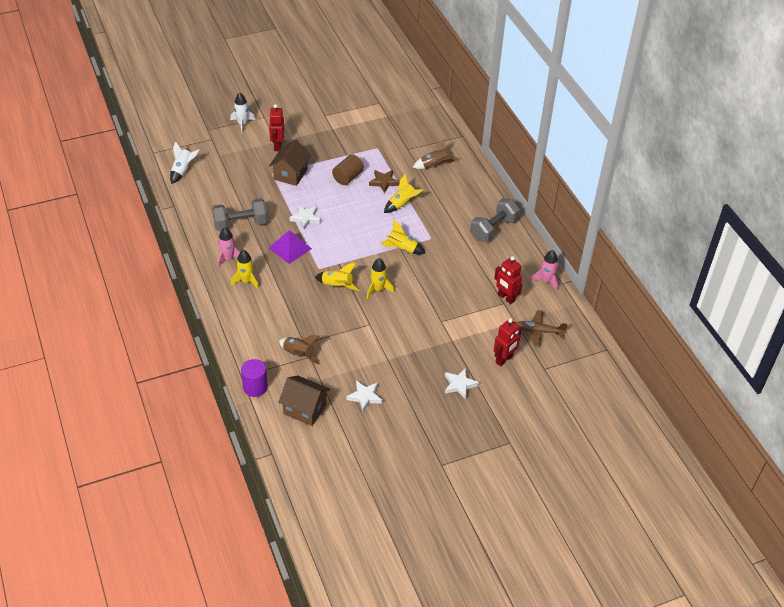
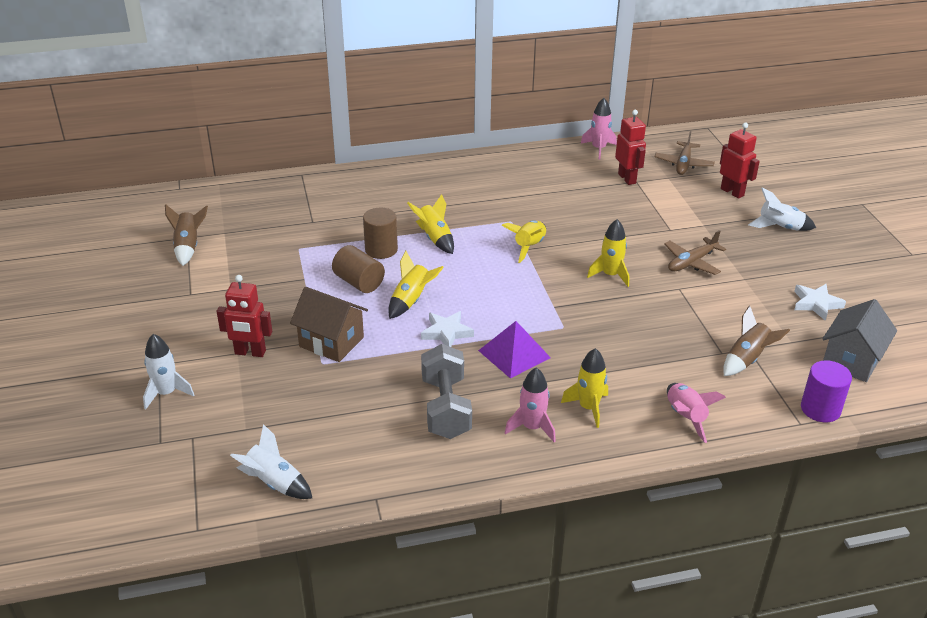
camera: 80 degrees left, 10 degrees down
brown house [278,375,330,426] -> grey house [822,299,897,382]
yellow rocket [315,263,359,291] -> yellow rocket moved to [388,251,444,319]
brown star [369,170,400,193] -> brown cylinder [363,208,398,259]
brown rocket [413,139,454,169] -> brown rocket moved to [165,204,208,266]
white star [445,368,479,399] -> white rocket [748,187,816,231]
grey dumbbell [470,198,520,242] -> none
red robot [494,256,522,304] -> red robot turned 75 degrees counterclockwise [615,110,646,185]
none -> brown plane [664,230,726,275]
none -> pink rocket [667,383,726,443]

